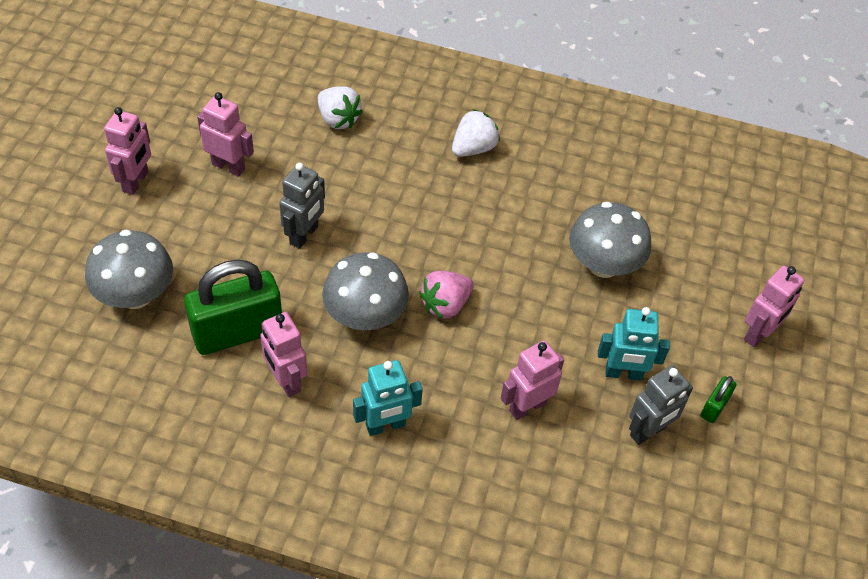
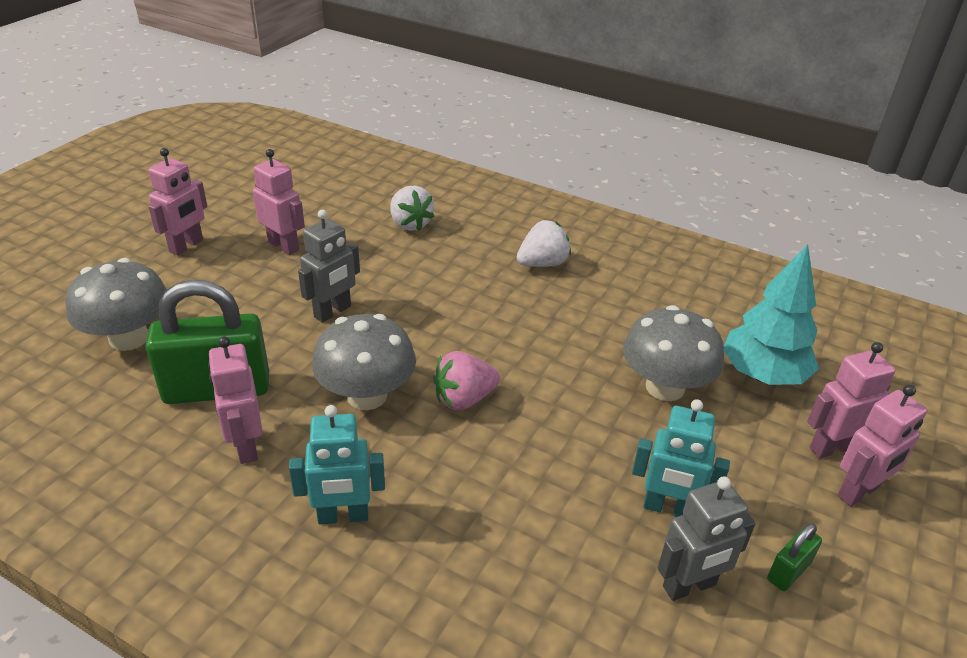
camera: 15 degrees right, 15 degrees down
pink robot [501,340,564,420] -> pink robot moved to [807,342,895,459]
none -> turquoise tree [724,244,819,385]

